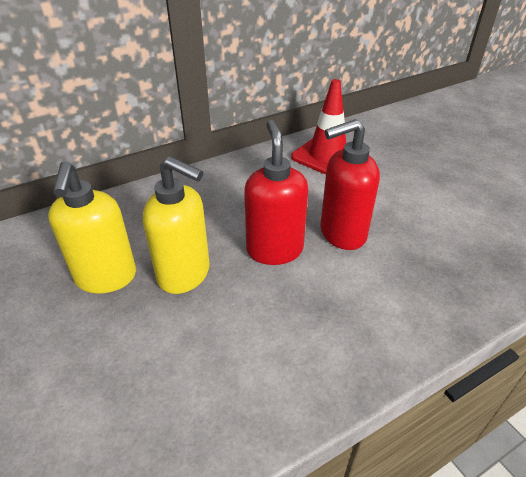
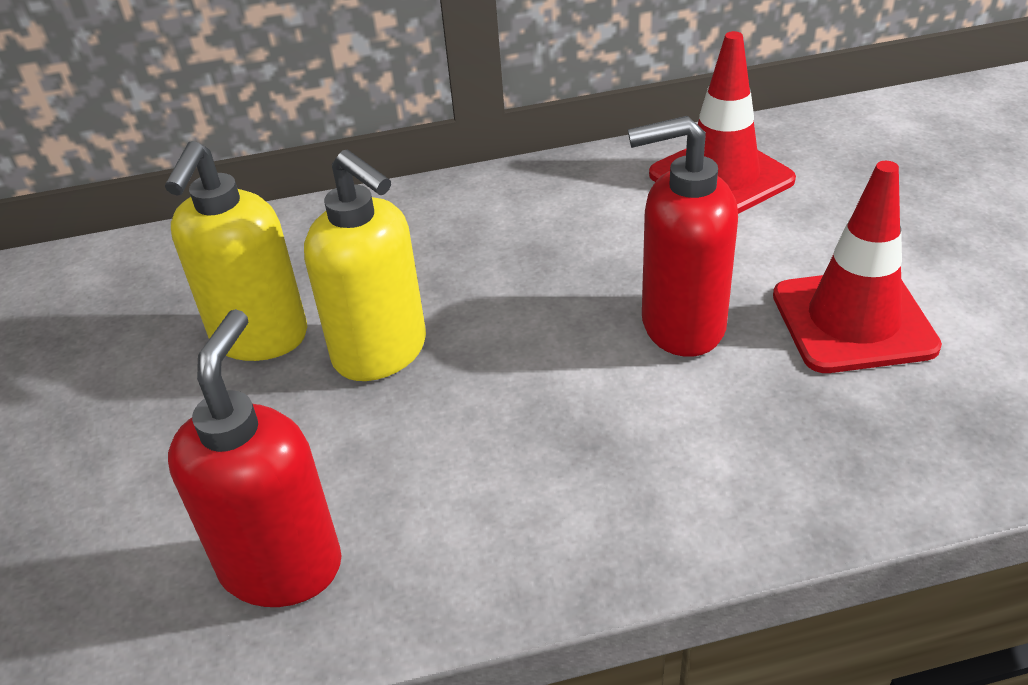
camera: 20 degrees right, 0 degrees up
red soap dispenser [244,120,308,265] -> red soap dispenser moved to [168,309,342,607]
none -> red traffic cone [773,161,942,373]

